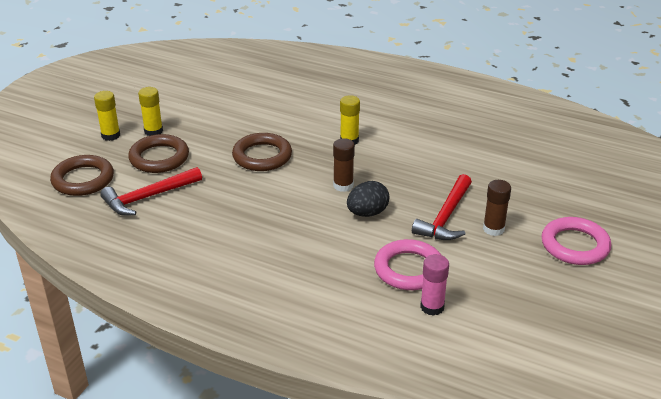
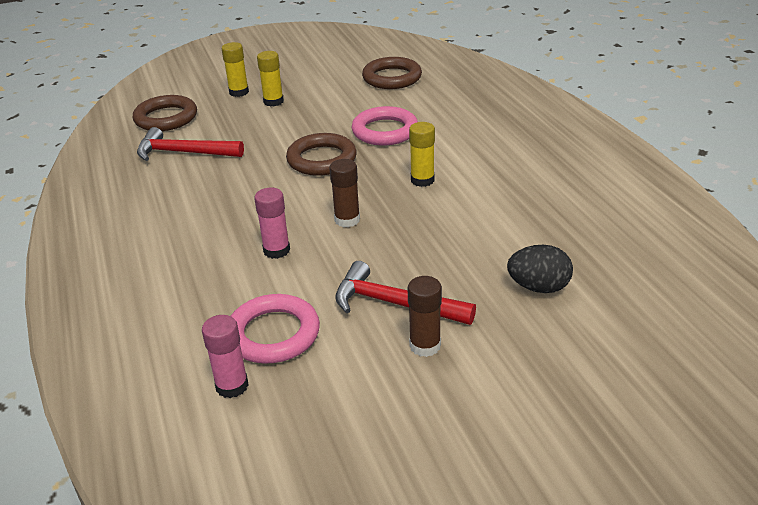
camera: 45 degrees right, 0 degrees up
brown ring [128,134,189,173] -> brown ring moved to [362,57,422,89]
black egg [347,181,389,217] -> black egg moved to [507,245,573,293]
red hammer [412,174,472,240] -> red hammer turned 45 degrees clockwise [335,261,476,325]
pink ring [542,217,611,265] -> pink ring moved to [352,106,418,145]
none -> pink glue stick [254,188,290,259]

